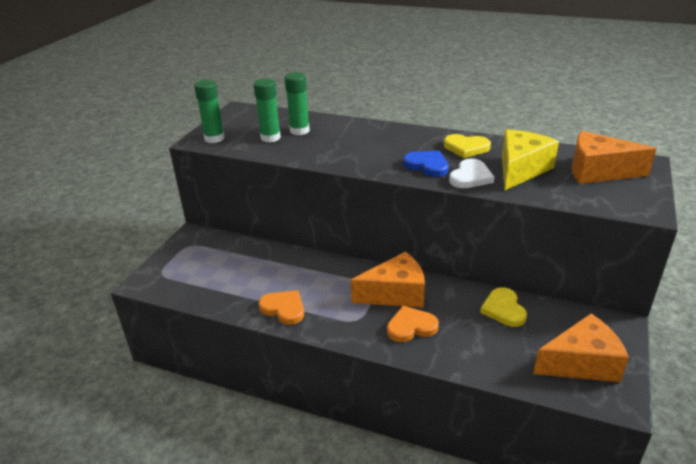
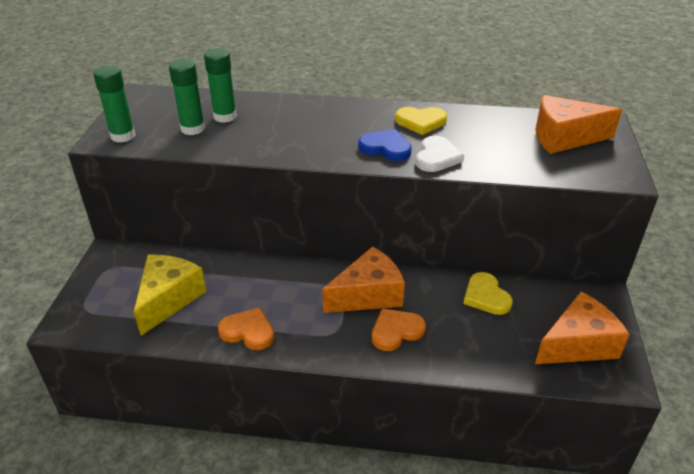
camera: 15 degrees left, 5 degrees up
yellow cheese [502,129,559,190] -> yellow cheese moved to [134,255,206,336]

